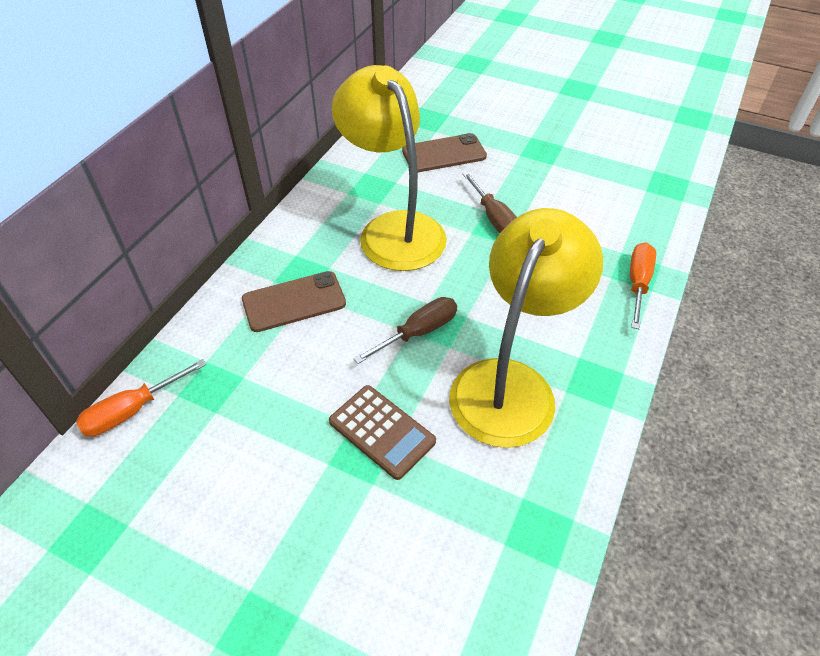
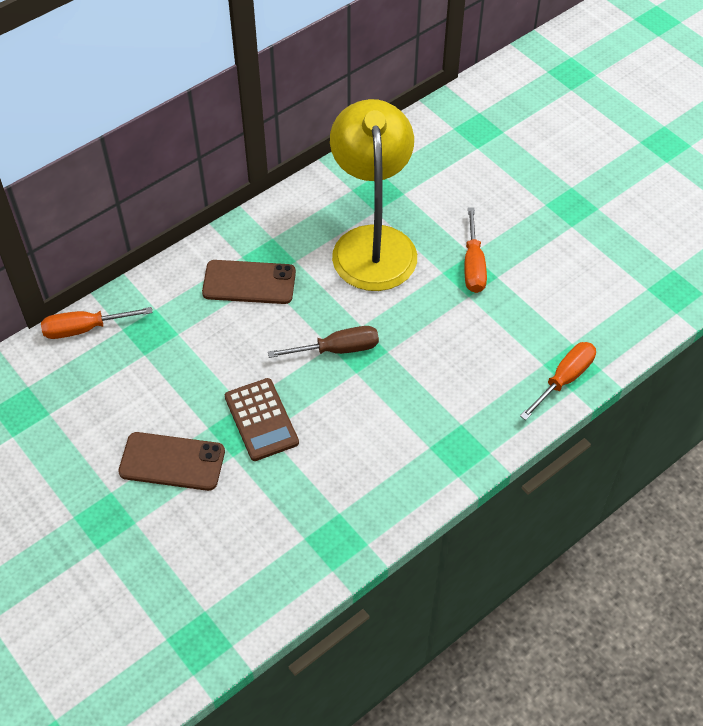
camera: 25 degrees right, 5 degrees up
brown phone [402,133,487,172] -> brown phone moved to [118,432,225,491]
yellow lamp [449,208,603,448] -> none
brown screwdriver [462,172,517,233] -> orange screwdriver [464,207,487,293]

